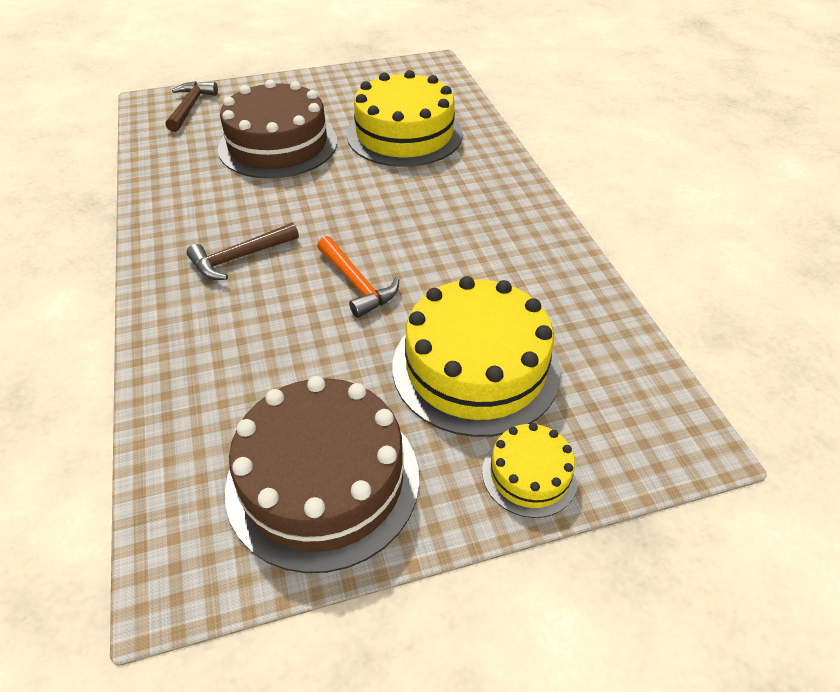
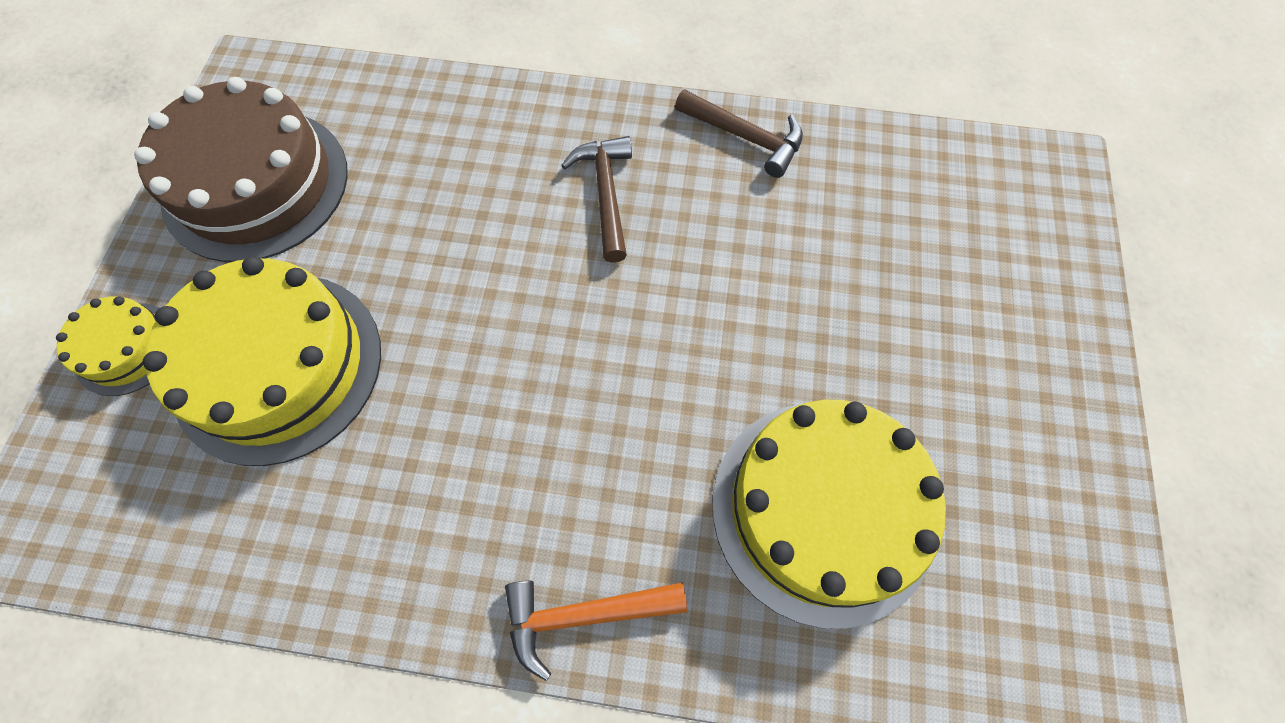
camera: 115 degrees right, 20 degrees up
brown hammer [166,81,218,132] -> brown hammer moved to [675,89,803,178]
brown cake [218,79,337,179] -> none
orange hammer [317,236,399,318] -> orange hammer moved to [505,581,688,681]

